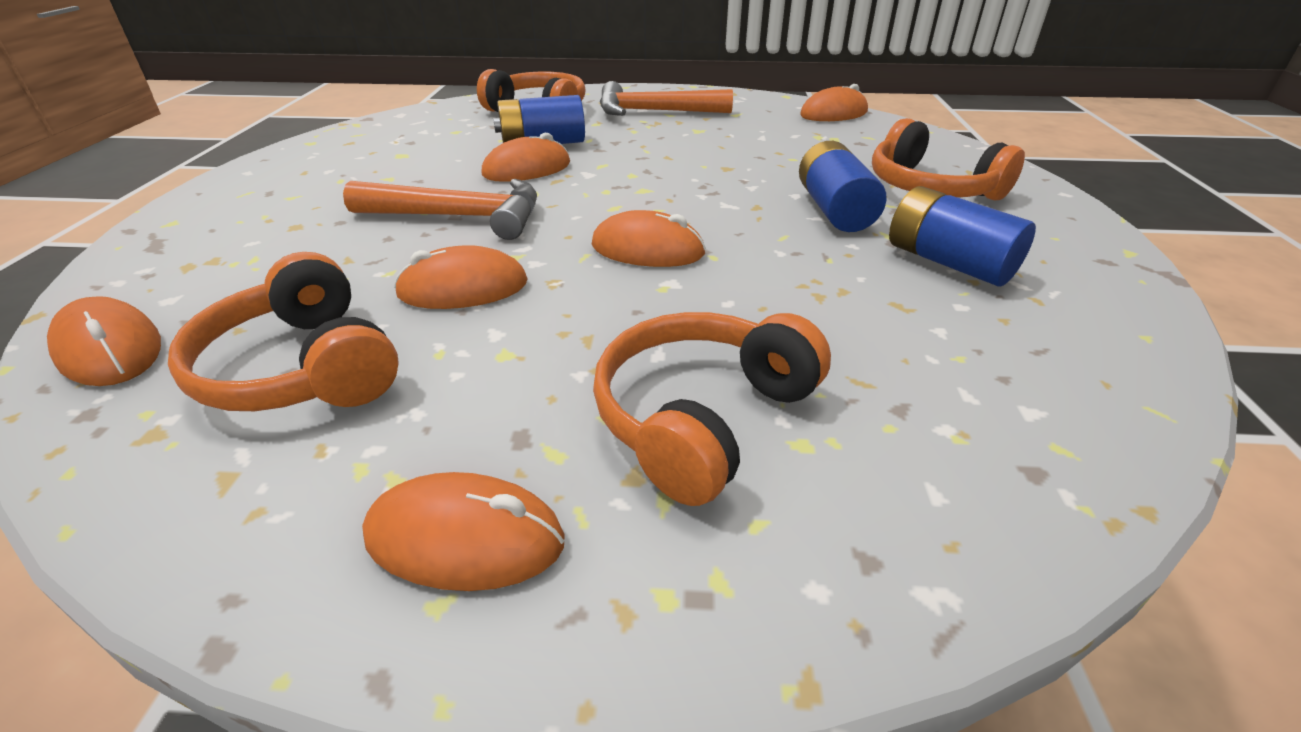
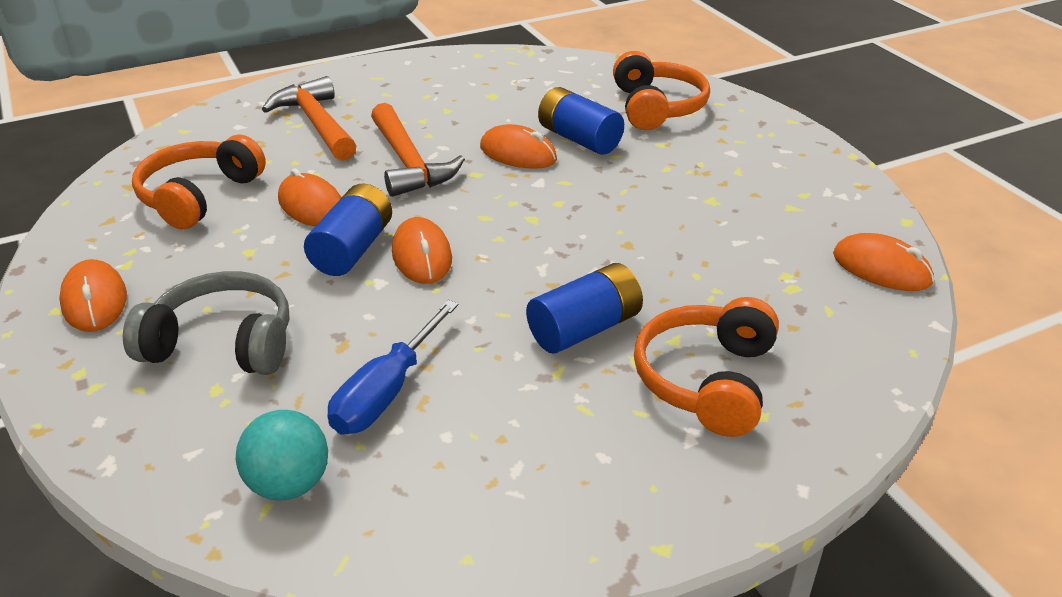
camera: 60 degrees right, 0 degrees up
orange mouse [47,296,161,386] -> none
orange headphones [593,312,831,506] -> grey headphones [123,271,289,375]
orange hammer [600,81,733,116] -> orange hammer moved to [262,76,356,161]
blue battery [889,186,1036,286] -> blue battery moved to [304,184,392,276]
none -> turquoise ball [236,410,328,501]
none -> blue screwdriver [328,300,459,435]

